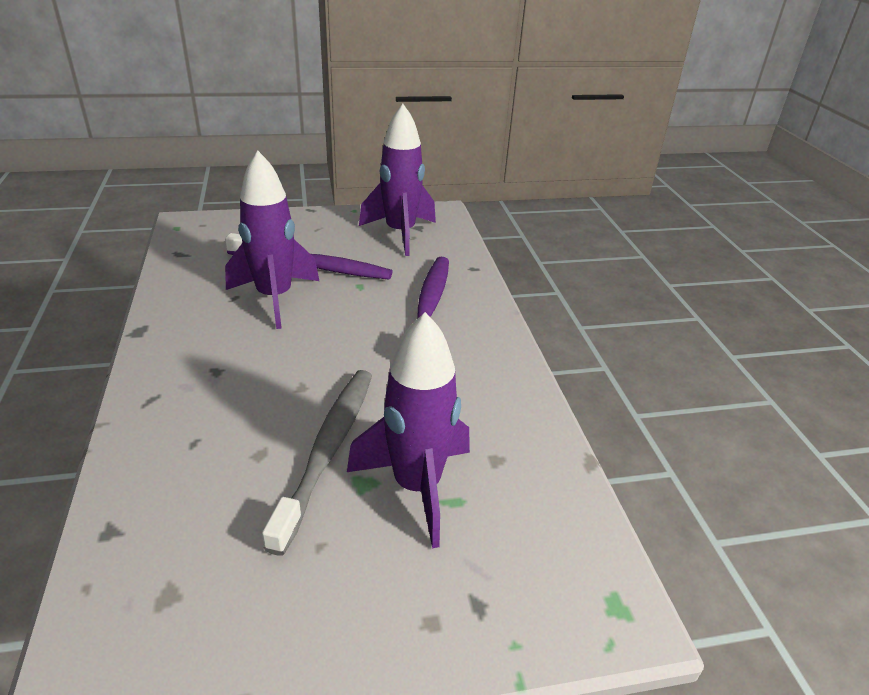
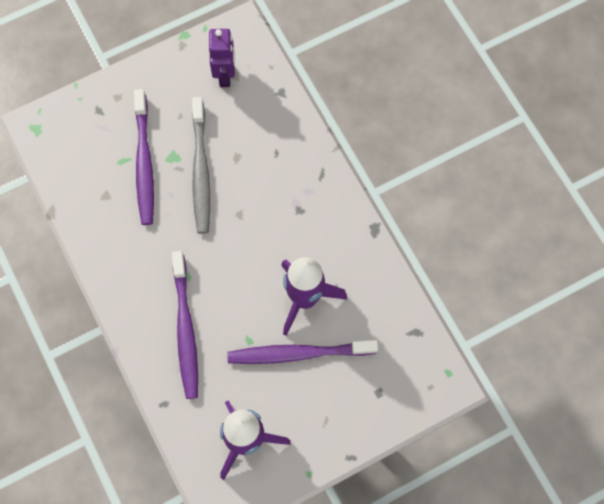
camera: 165 degrees right, 35 degrees up
purple rocket [347,312,470,548] -> purple toothbrush [134,89,154,225]
none -> purple robot [209,29,235,87]

